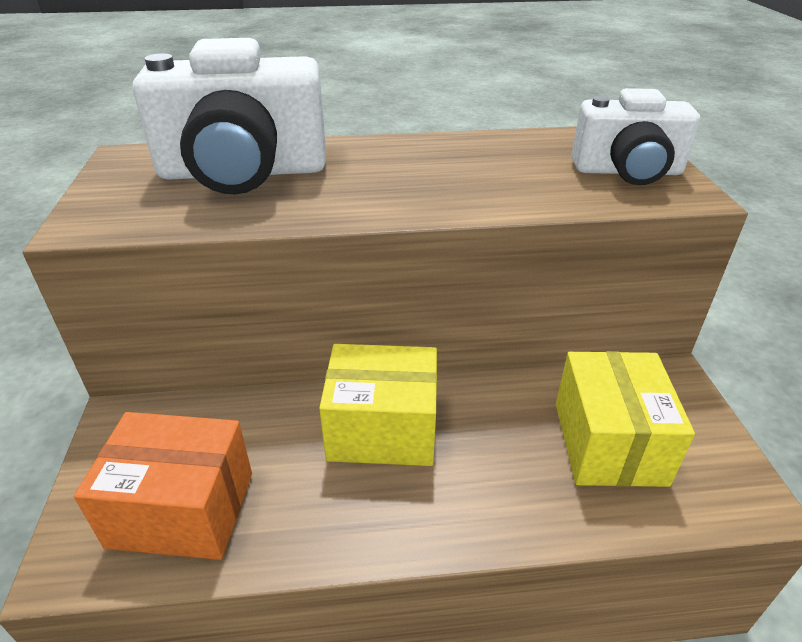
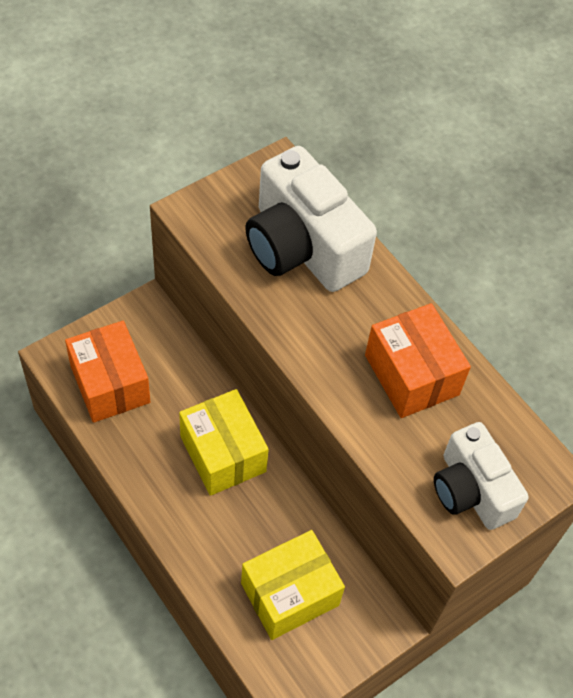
camera: 55 degrees right, 20 degrees up
none -> orange box [365,303,471,418]

